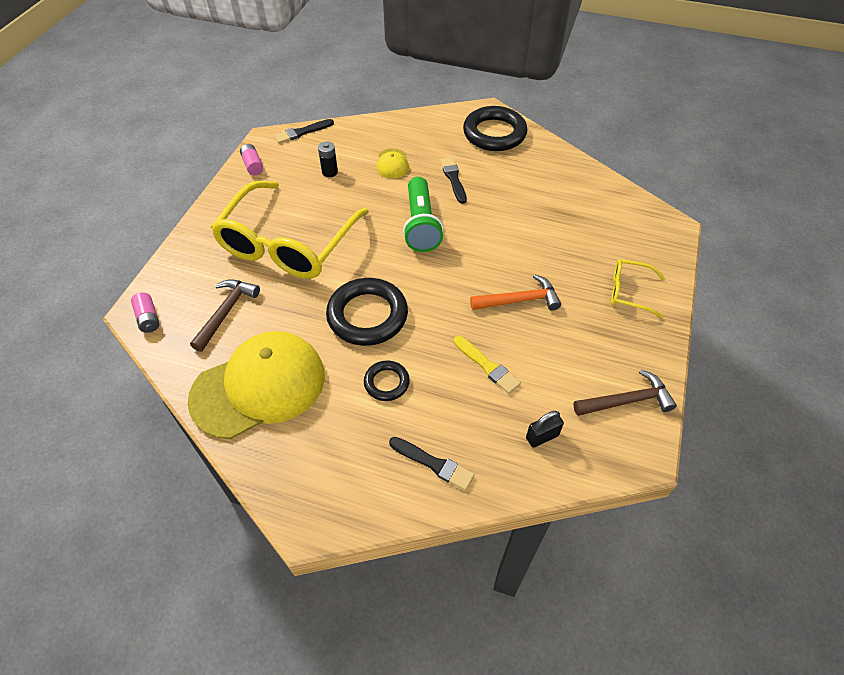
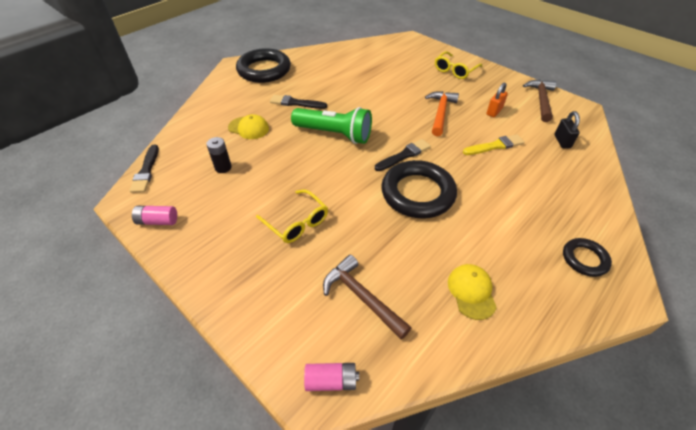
camera: 65 degrees left, 5 degrees down
yellow cap [188,331,325,439] -> yellow cap [448,264,497,320], size x0.43
yellow glasses [211,181,369,279] -> yellow glasses [256,189,328,243], size x0.44
black ring [364,361,410,401] -> black ring moved to [563,238,612,277]
black brush [389,437,475,491] -> black brush moved to [375,139,431,171]
none -> orange padlock [486,82,508,117]

